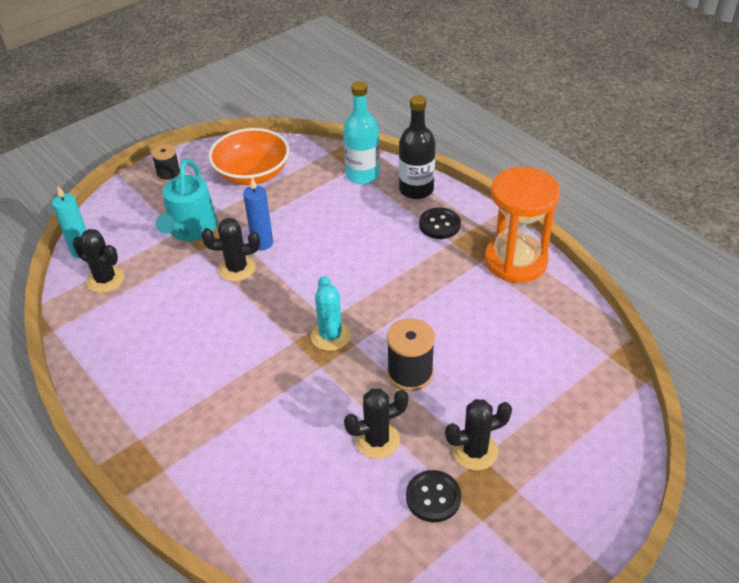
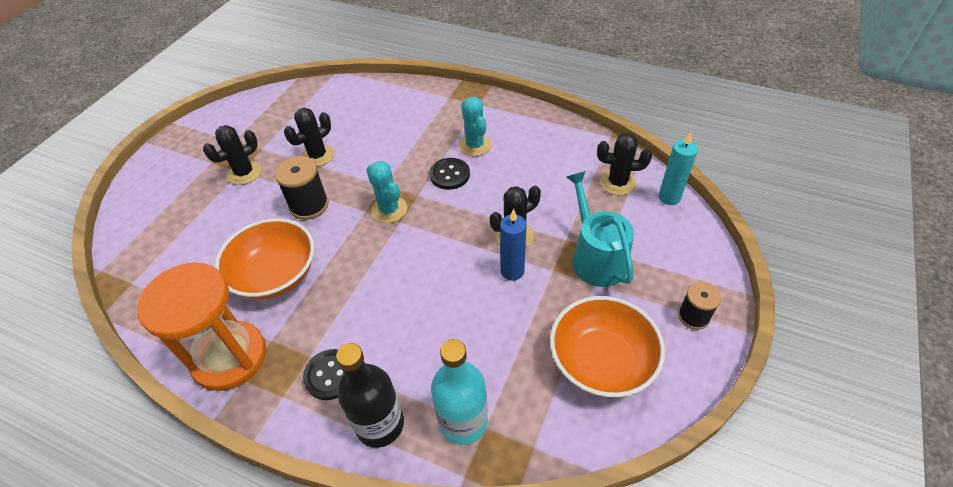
camera: 155 degrees right, 5 degrees up
black button [406,470,461,522] -> black button moved to [429,158,470,190]
none -> orange bowl [215,218,314,299]
none -> turquoise cactus [459,97,492,156]

